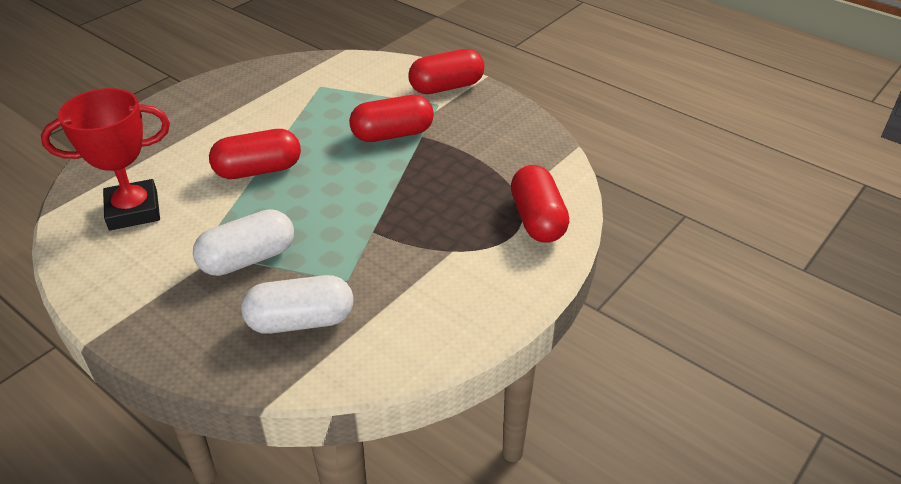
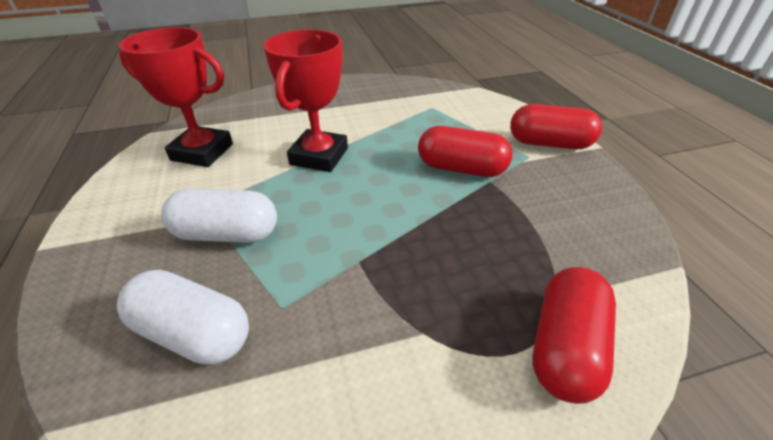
camera: 35 degrees right, 0 degrees up
red capsule [209,129,301,179] -> red trophy [264,29,348,172]

